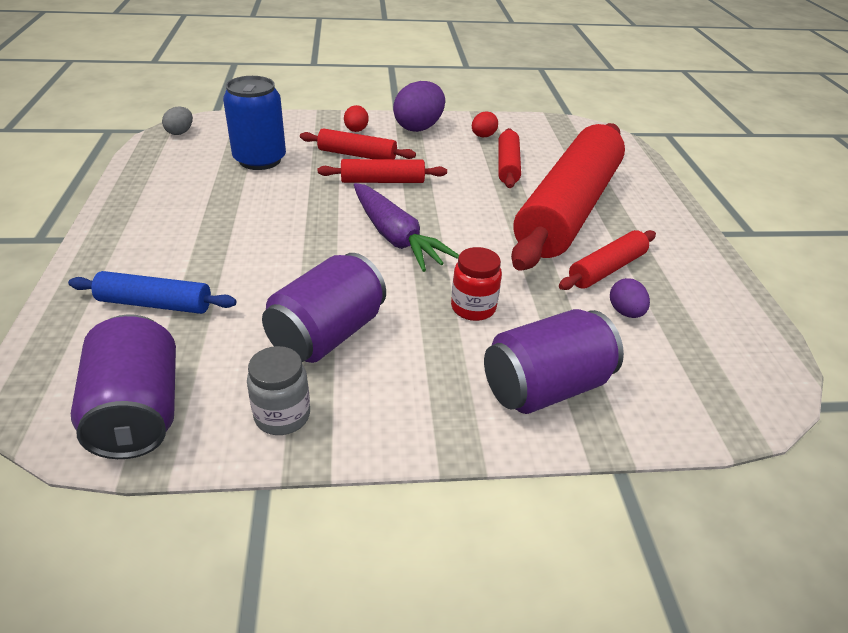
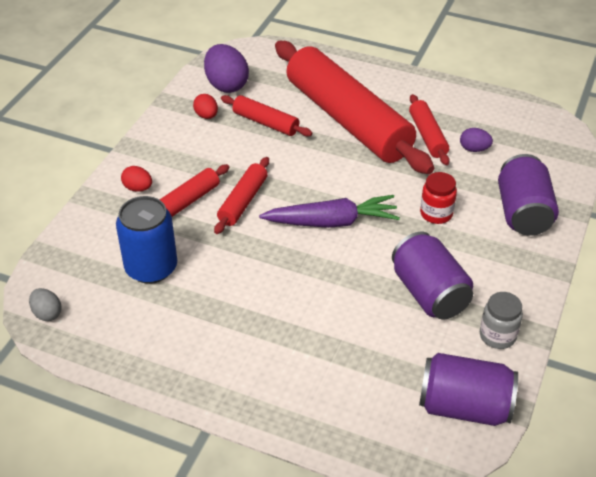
camera: 60 degrees left, 5 degrees up
blue rolling pin [68,271,236,314] -> none
purple egg [393,81,445,132] -> purple egg moved to [204,44,249,93]

